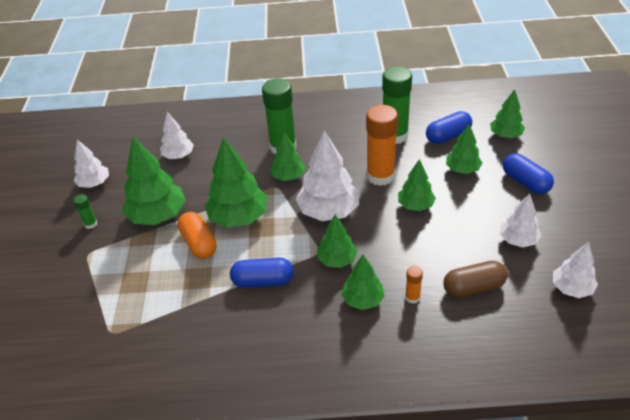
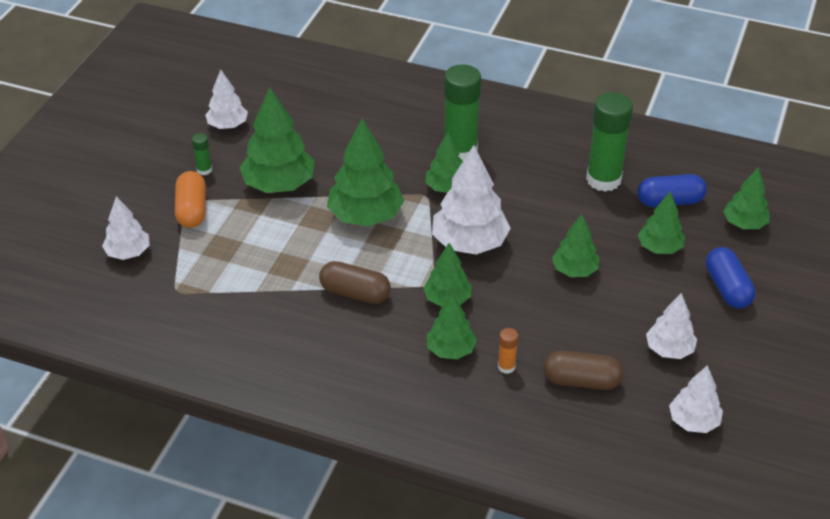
camera: 20 degrees right, 0 degrees up
white tree [160,112,194,159] -> white tree moved to [102,196,150,260]
orange capsule [178,212,217,259] -> orange capsule moved to [175,171,206,228]
blue capsule [230,258,293,288] -> brown capsule [319,261,391,304]
orange glue stick [366,105,398,186] -> none

